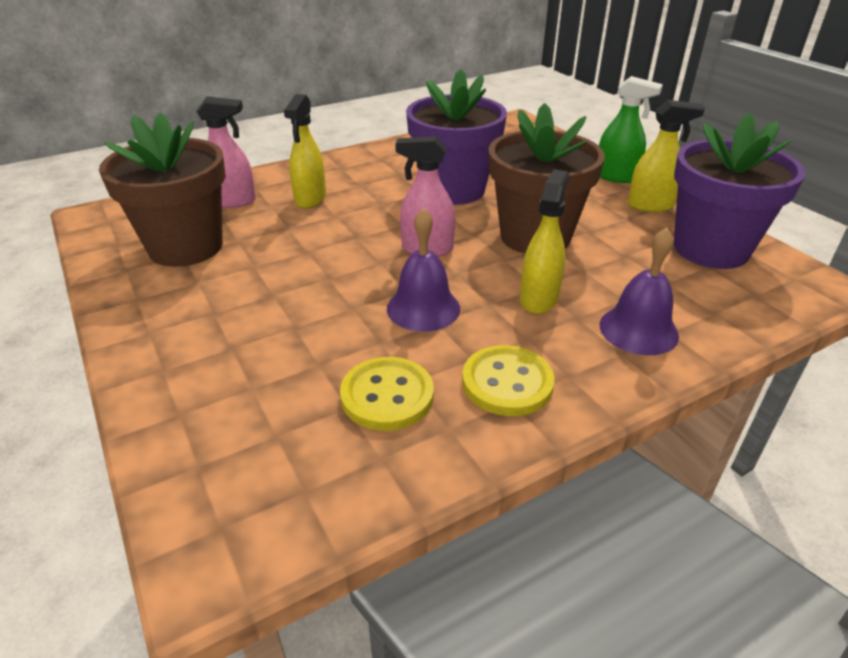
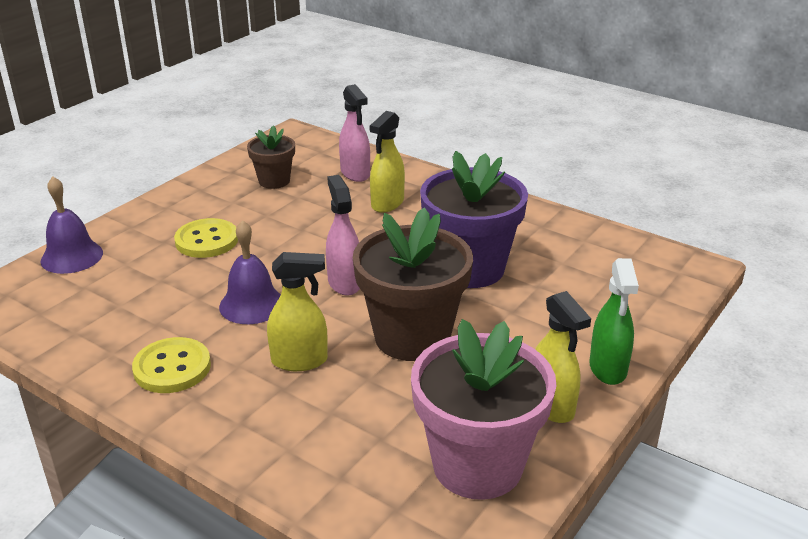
camera: 65 degrees right, 5 degrees down
brown flower pot [99,112,226,267] -> brown flower pot [247,125,295,189], size x0.54
yellow spray bottle [284,94,326,209] -> yellow spray bottle turned 45 degrees counterclockwise [369,111,405,213]
yellow button [340,357,434,431] -> yellow button moved to [174,218,238,258]
purple bell [600,228,679,355] -> purple bell moved to [40,176,103,274]
purple flower pot [674,113,805,269] -> pink flower pot [411,319,556,500]

